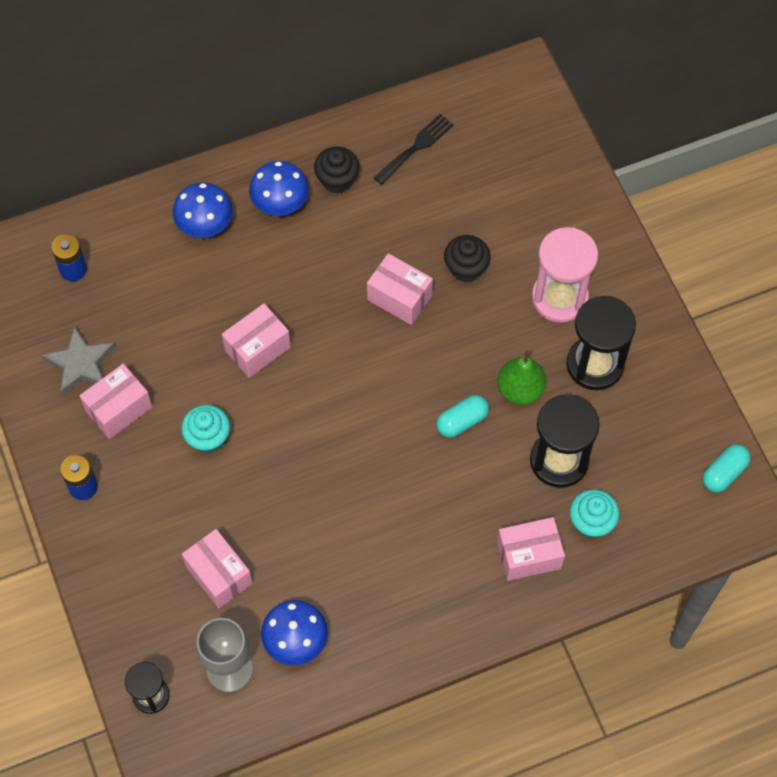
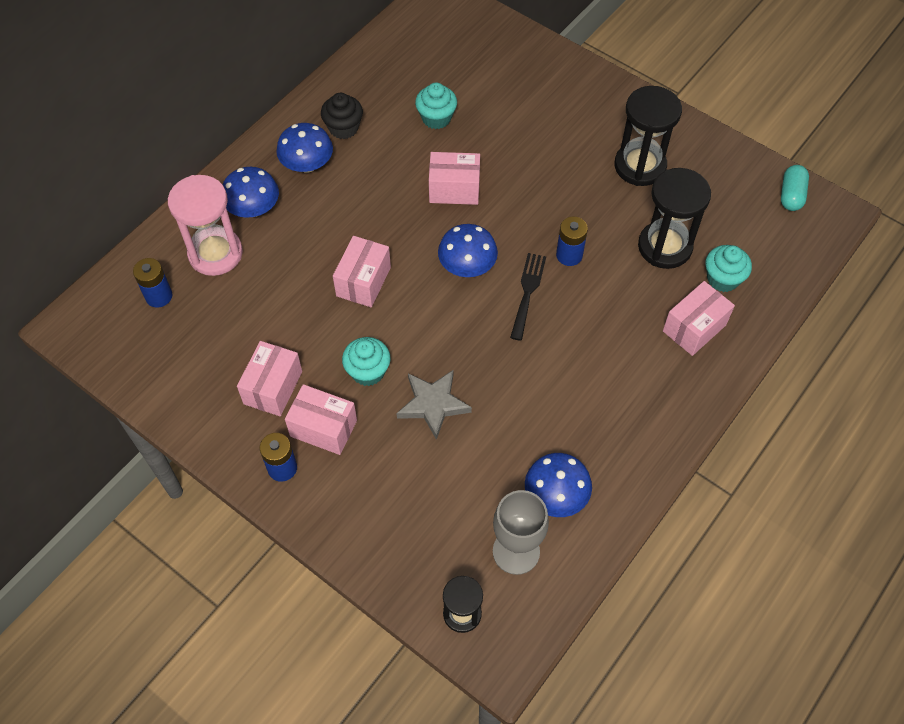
camera: 30 degrees left, 5 degrees down
grey star [41,326,116,396] -> grey star moved to [396,370,472,440]
pink box [182,529,253,608] -> pink box moved to [285,384,357,455]
black fork [374,114,454,185] -> black fork moved to [510,253,546,341]
turquoise capsule [436,395,489,438] -> blue battery [556,217,588,266]
black cupcake [444,235,491,282] -> none
green pear [497,350,546,405] -> none
pink hourglass [532,227,598,323] -> pink hourglass moved to [168,175,243,276]
none -> turquoise cupcake [415,83,457,129]
none -> blue mushroom [438,224,498,277]

